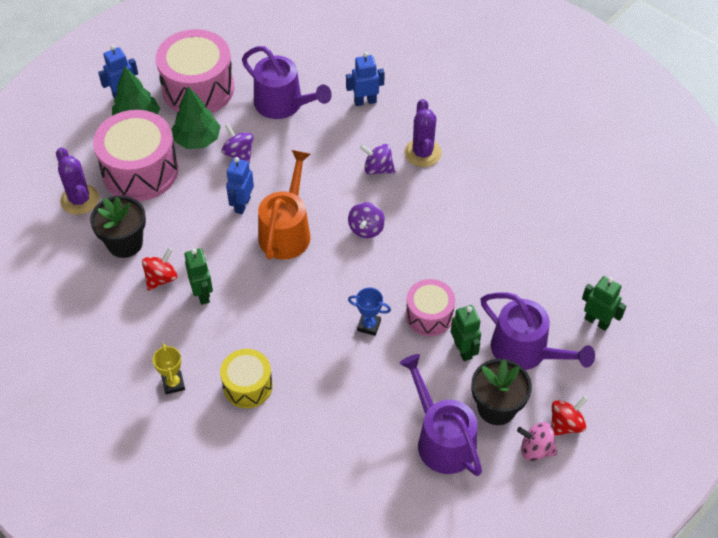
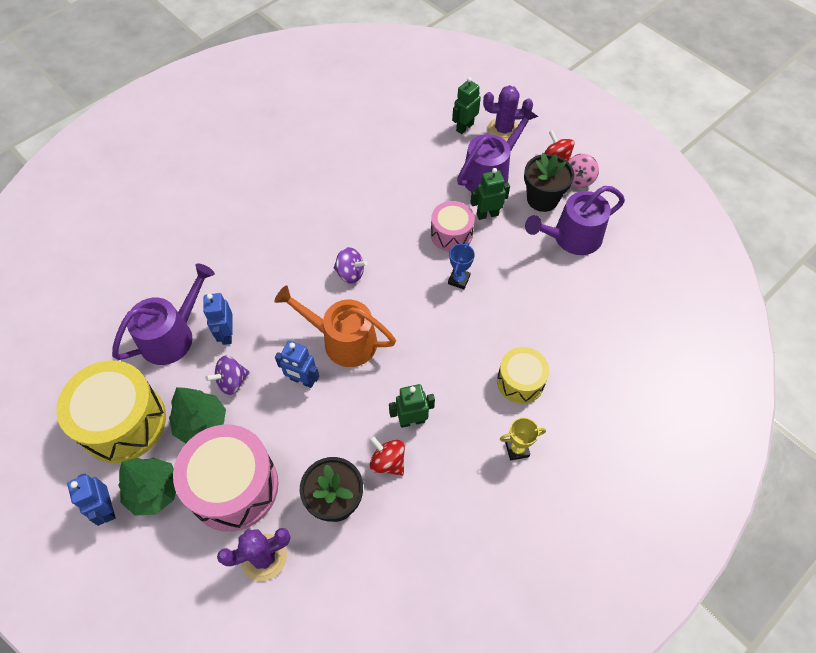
camera: 85 degrees left, 5 degrees up
pink drum [156,29,234,113] -> yellow drum [56,361,166,463]
blue robot [346,52,385,106] -> blue robot moved to [203,293,233,345]
purple spinning top [360,144,395,175] -> none
purple cactus [404,99,442,167] -> purple cactus moved to [483,85,533,142]

